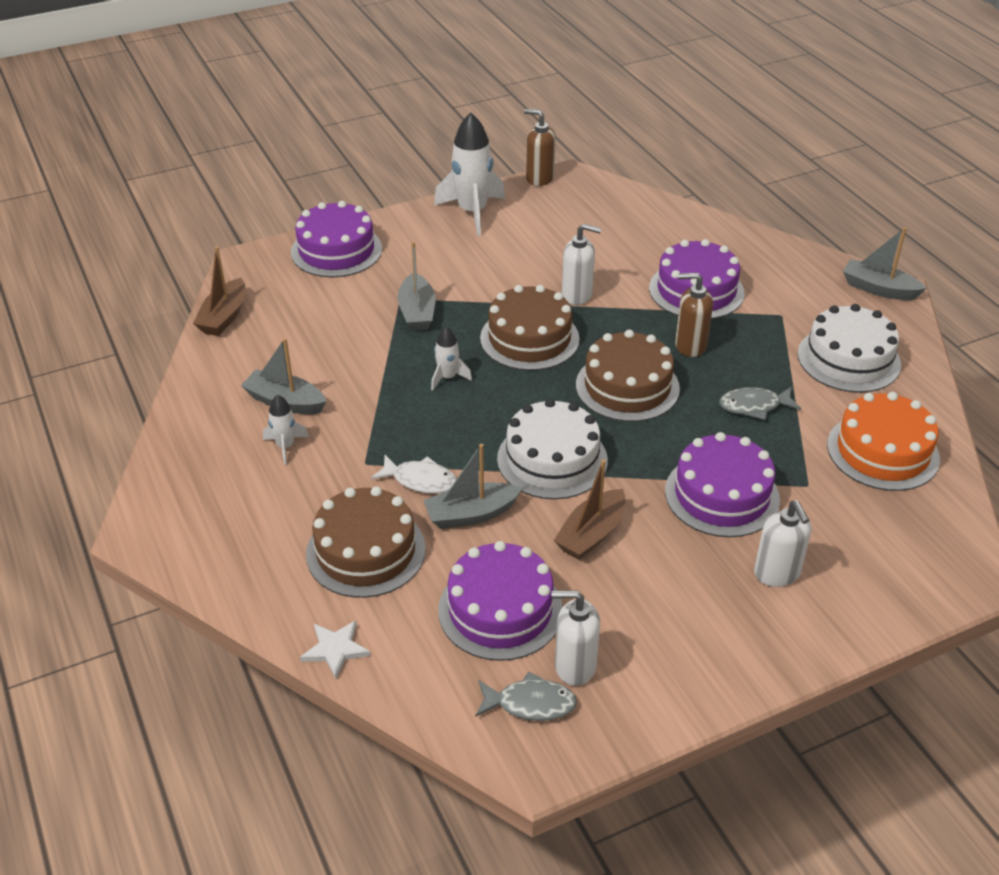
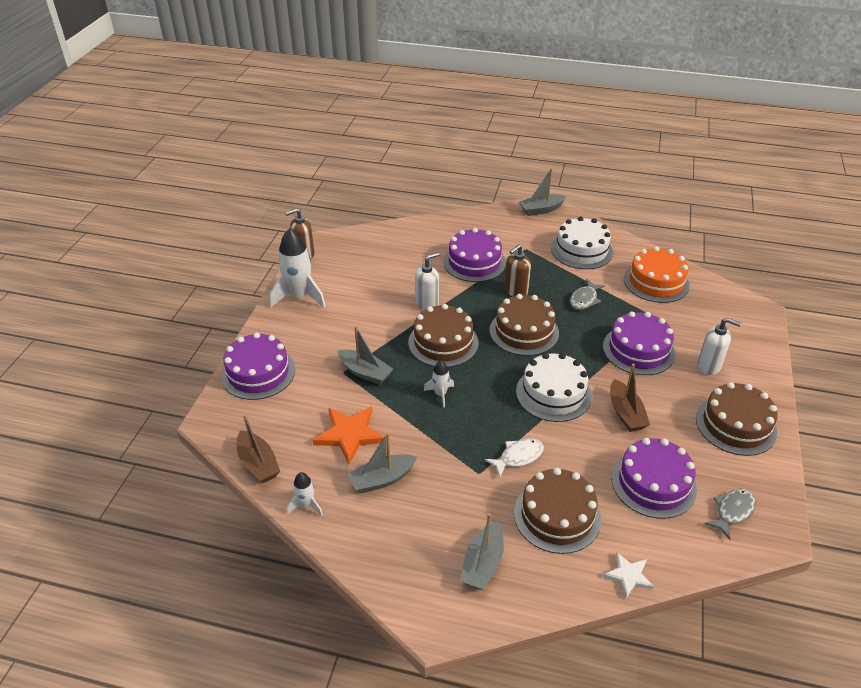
camera: 50 degrees left, 0 degrees up
white rocket [263,394,309,465] -> white rocket moved to [287,472,323,516]
grey boat [423,444,522,529] -> grey boat moved to [460,513,504,590]
white soap dispenser [551,590,600,686] -> none
none -> orange star [313,407,384,464]
none -> brown cake [696,382,778,456]

